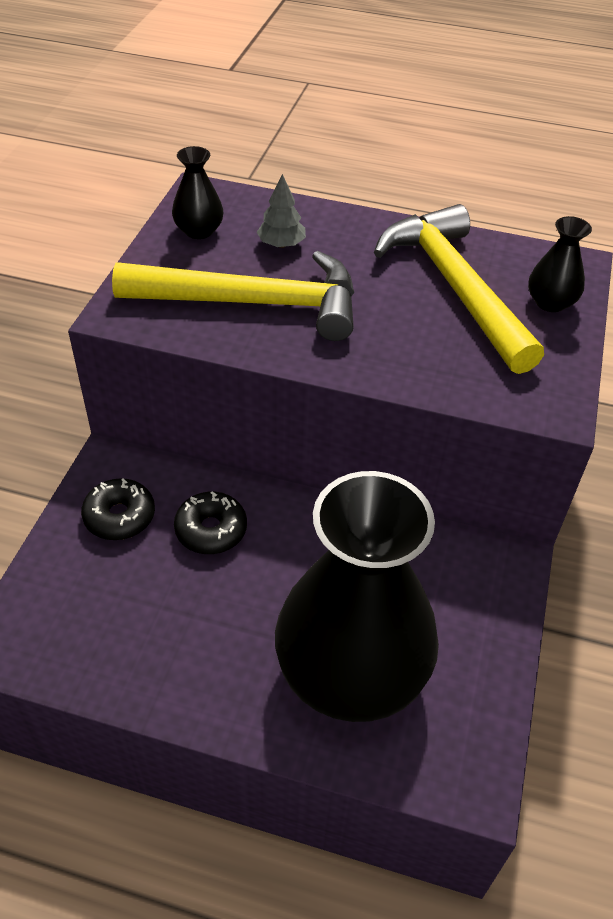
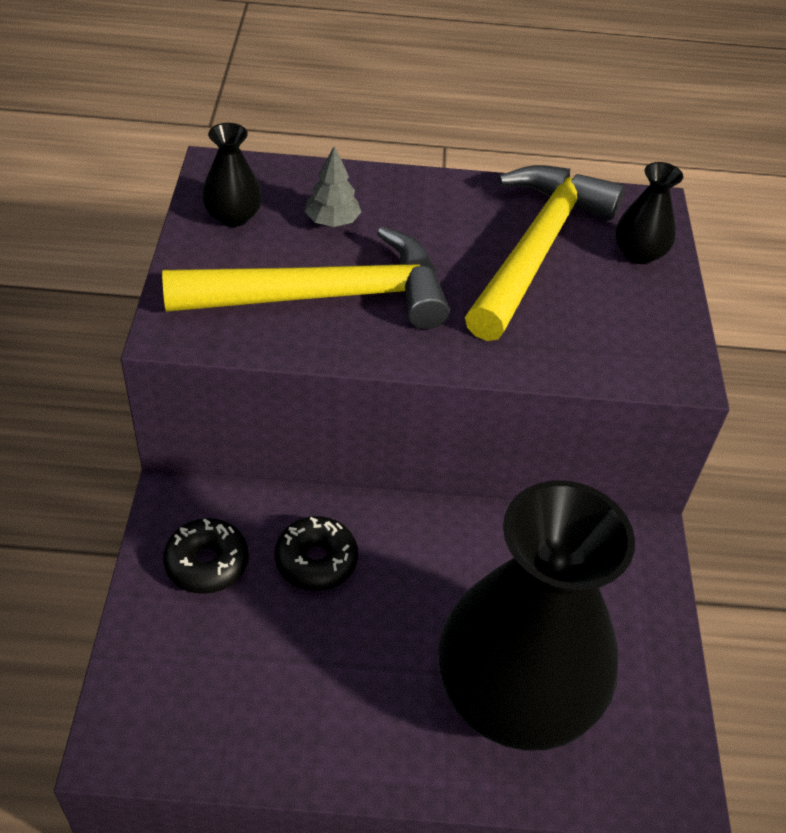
camera: 15 degrees left, 0 degrees up
yellow hammer [374,204,544,374] -> yellow hammer turned 60 degrees clockwise [465,165,625,341]

